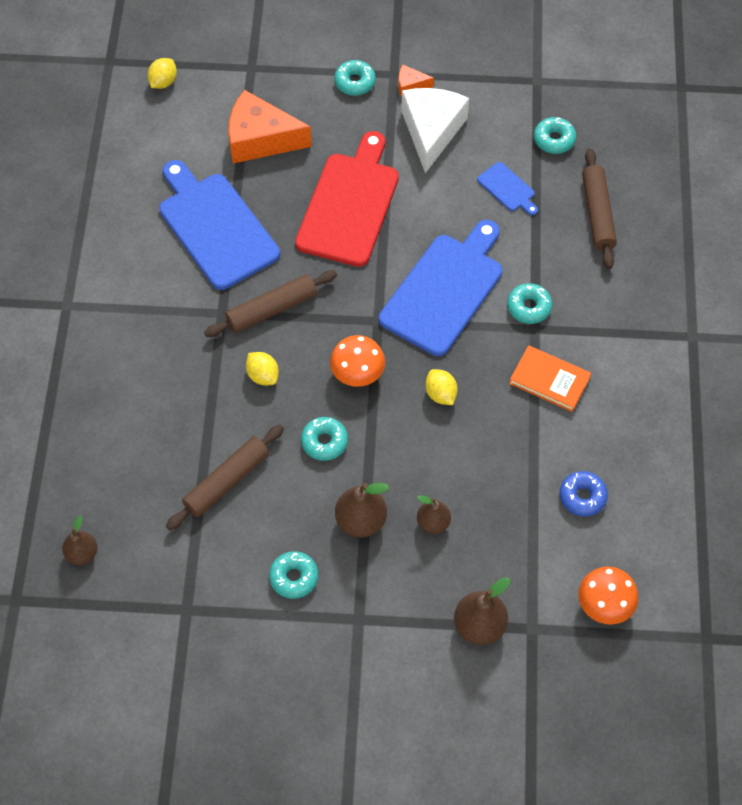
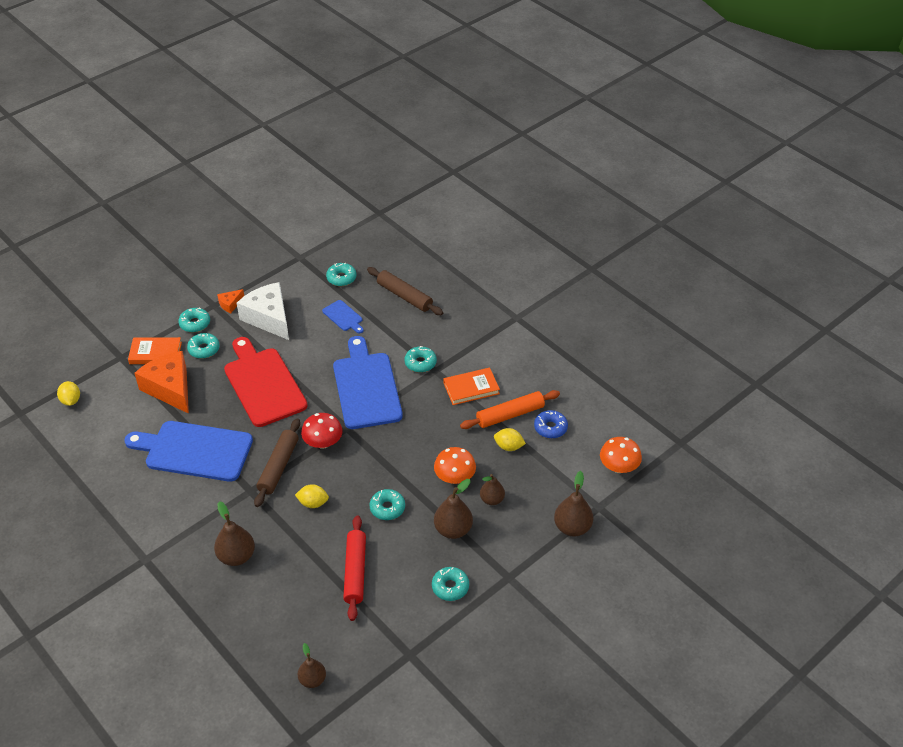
camera: 45 degrees left, 15 degrees down
brown rolling pin [166,425,284,530] -> red rolling pin [343,515,366,621]
orange cheese [228,90,312,164] -> orange cheese turned 90 degrees clockwise [135,351,189,414]
orange mushroom [330,335,385,387] -> orange mushroom moved to [434,447,476,484]
yellow lemon [425,369,458,405] -> yellow lemon moved to [494,428,526,451]
blue cutting board [477,162,538,215] -> blue cutting board turned 45 degrees clockwise [322,300,364,333]
none -> orange book [128,337,182,364]
none -> turquoise donut [187,333,220,359]
none -> brown pear [214,501,255,566]
none -> red mushroom [301,413,342,449]
none -> orange rolling pin [460,390,560,429]

